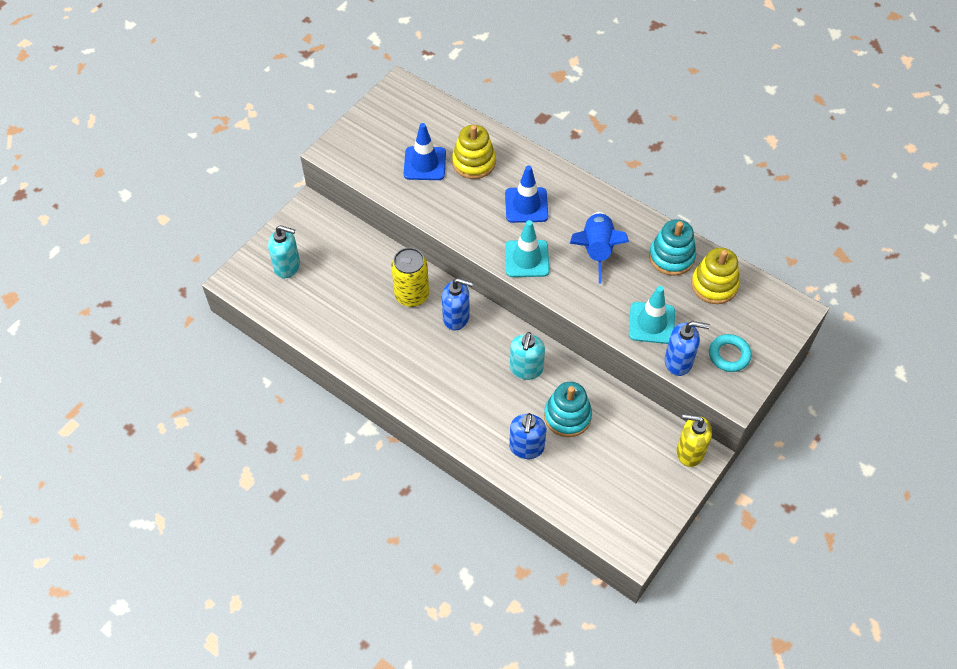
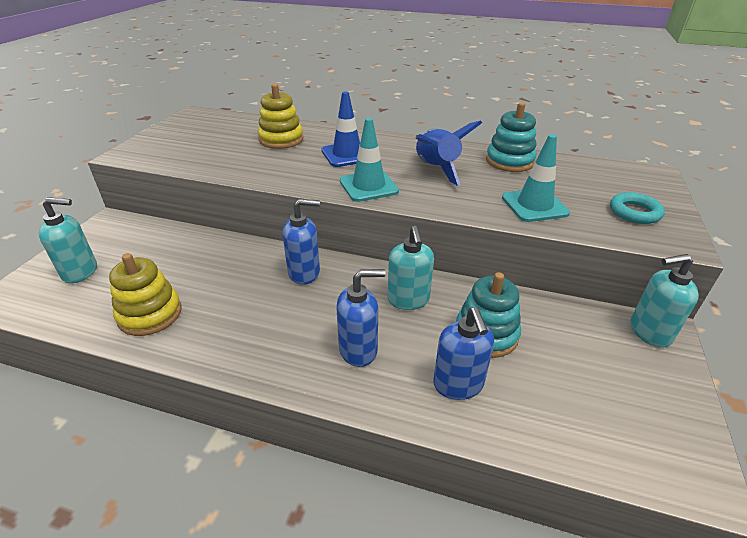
camera: 20 degrees left, 20 degrees down
yellow can [391,248,429,307] -> none
blue traffic cone [404,123,446,180] -> none
blue soap dispenser [665,321,710,376] -> blue soap dispenser moved to [336,269,385,367]
yellow soap dispenser [677,414,712,467] -> turquoise soap dispenser [631,254,699,348]
yellow stacking toy [691,248,740,304] -> yellow stacking toy moved to [109,253,182,336]

